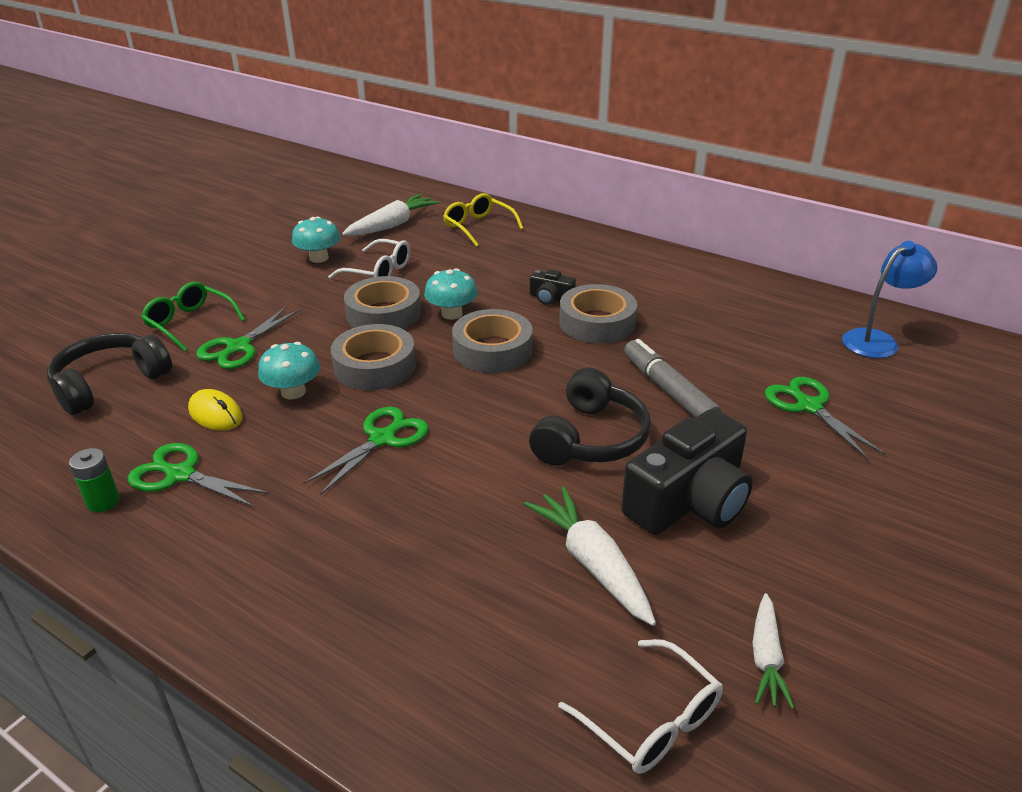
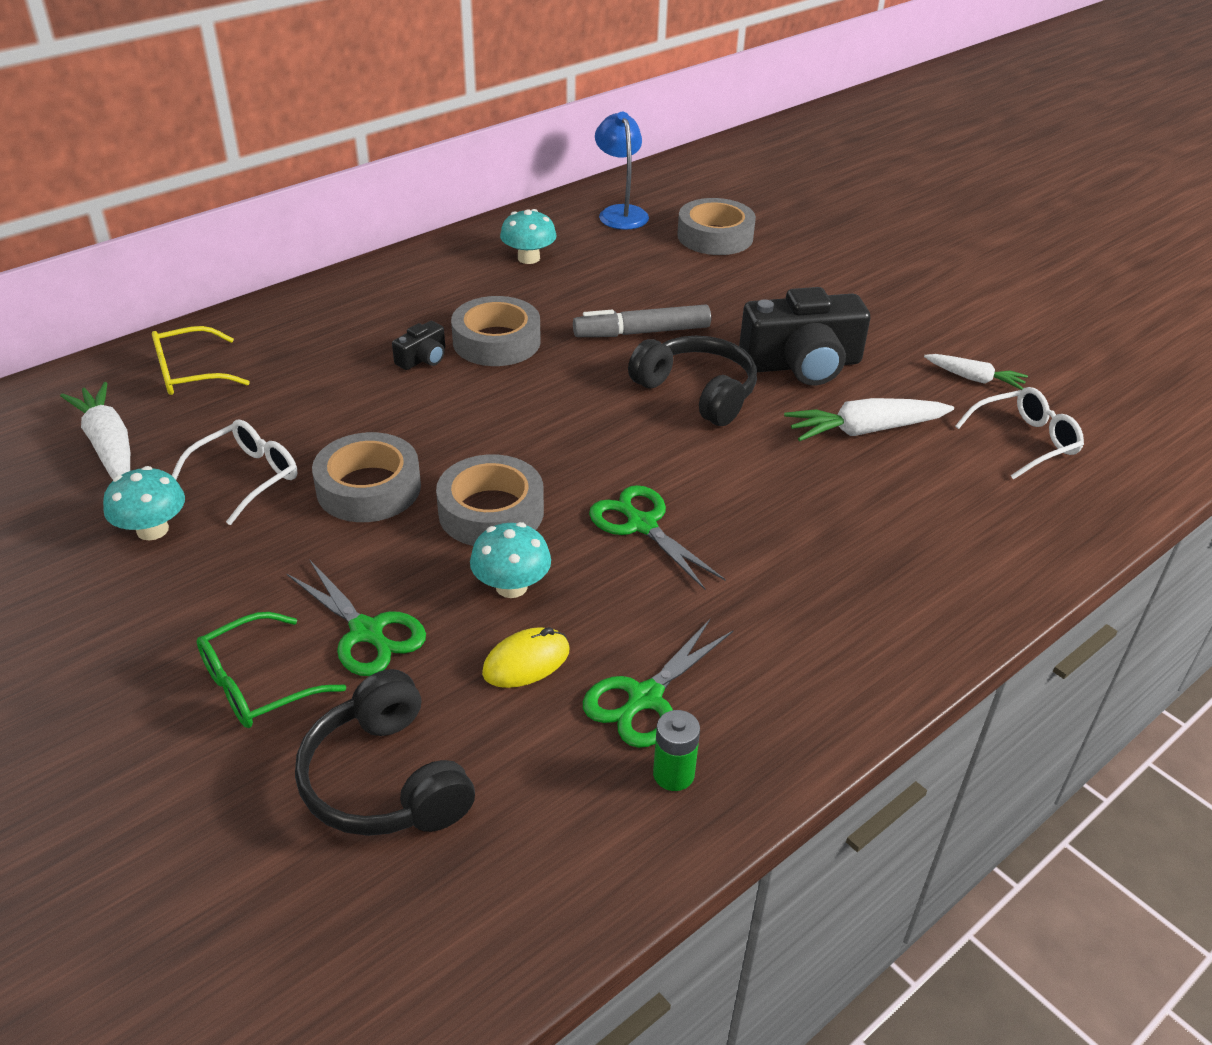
camera: 75 degrees left, 5 degrees up
turquoise mushroom [424,268,478,320] -> turquoise mushroom moved to [500,209,557,264]
grey tape [452,309,533,373] -> grey tape moved to [677,198,756,255]
black camera [621,409,752,535] -> black camera turned 105 degrees clockwise [739,287,870,386]
green scissors [765,377,886,460] -> none

